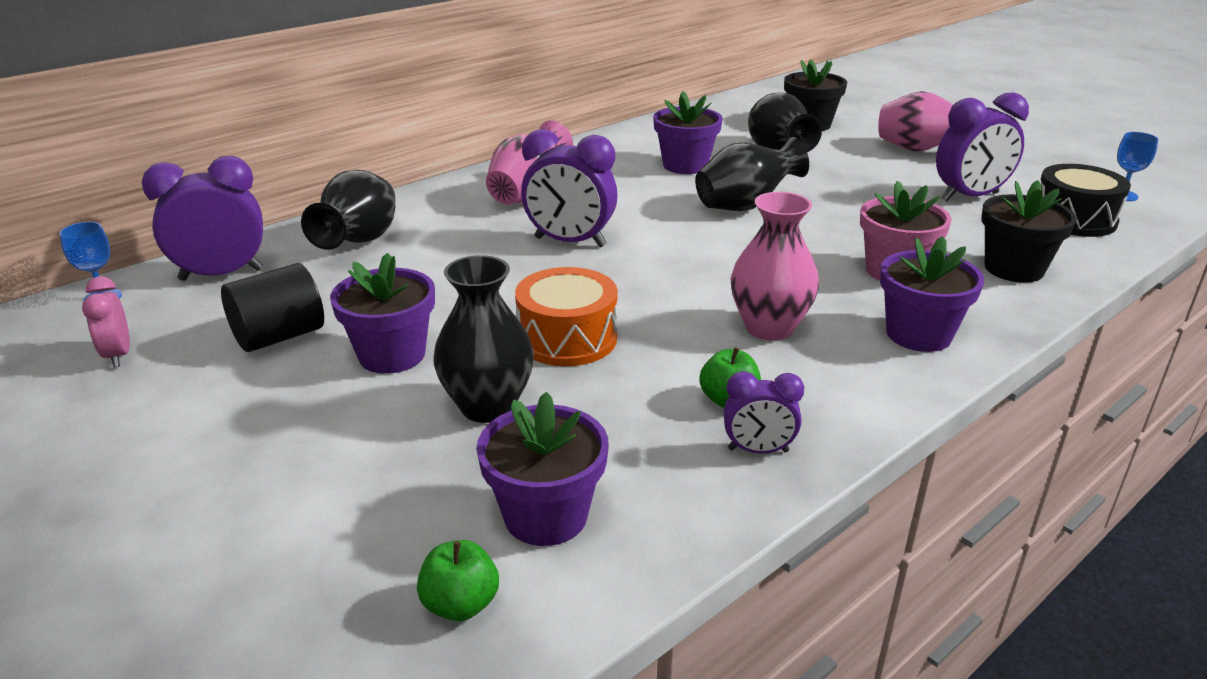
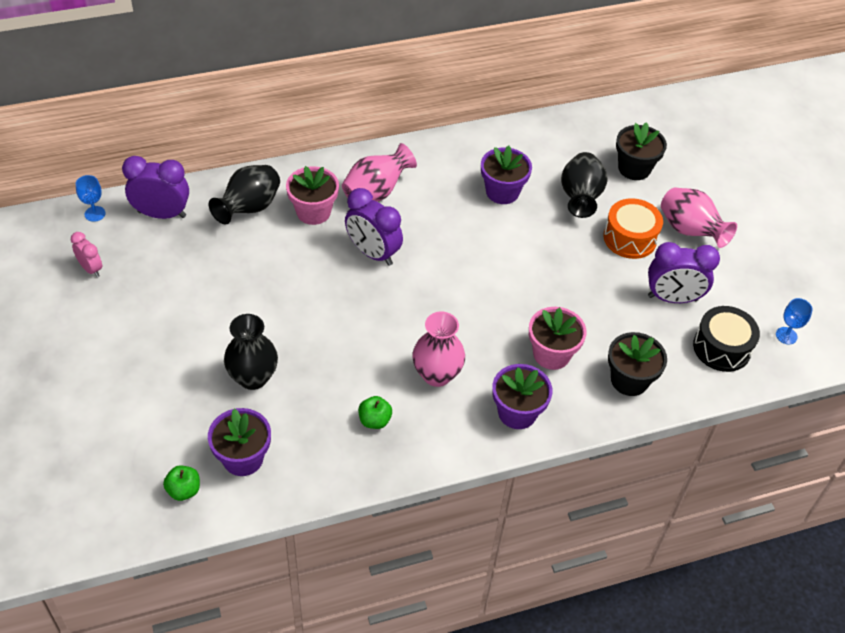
camera: 20 degrees right, 20 degrees up
pink clock [82,276,130,368] -> pink clock turned 135 degrees clockwise [71,232,102,277]
black cylinder [221,263,324,352] -> none
purple flower pot [330,253,435,374] -> none
orange drum [515,267,618,366] -> orange drum moved to [604,198,663,259]
black vase [695,137,809,211] -> none
purple clock [724,371,804,453] -> none
none -> pink flower pot [286,166,339,225]

